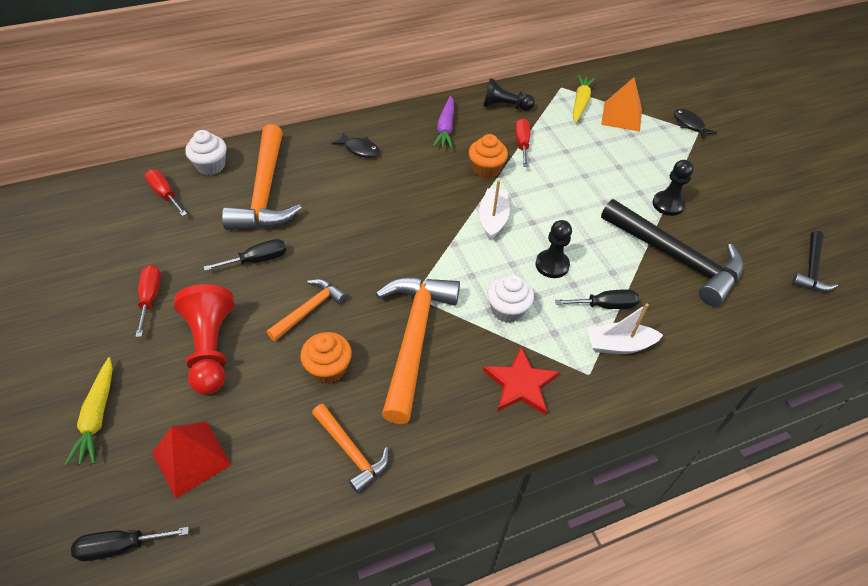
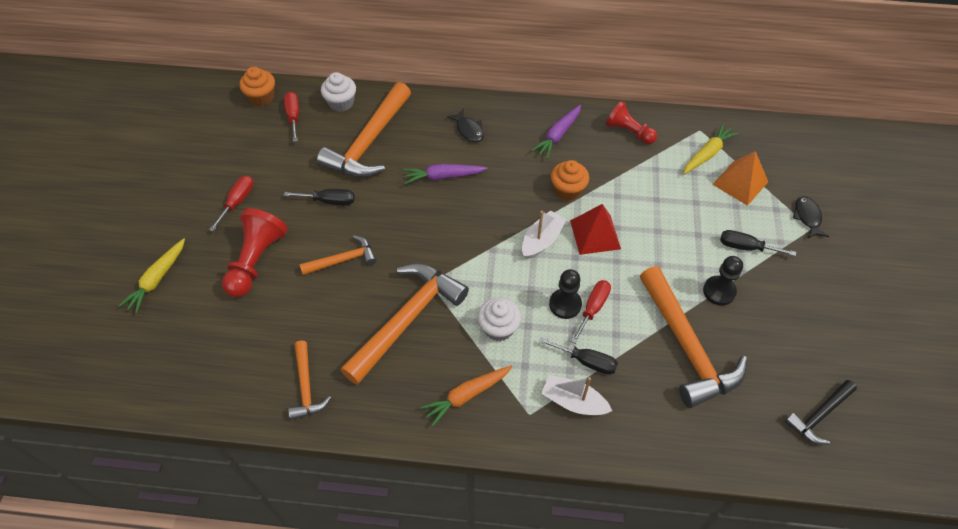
camera: 30 degrees right, 5 degrees up
black screwdriver [71,527,189,561] -> black screwdriver moved to [720,230,796,256]
red pyramid [152,421,231,499] -> red pyramid moved to [570,204,621,255]
orange cupcake [300,332,352,384] -> orange cupcake moved to [239,67,275,106]
black pawn [483,78,535,111] -> red pawn [606,101,657,144]
red star [483,347,560,415] -> orange carrot [420,366,512,426]
red screwdriver [515,118,530,167] -> red screwdriver moved to [571,280,611,344]
black hammer [601,199,743,306] -> orange hammer [640,266,747,408]
none -> purple carrot [403,164,487,184]

